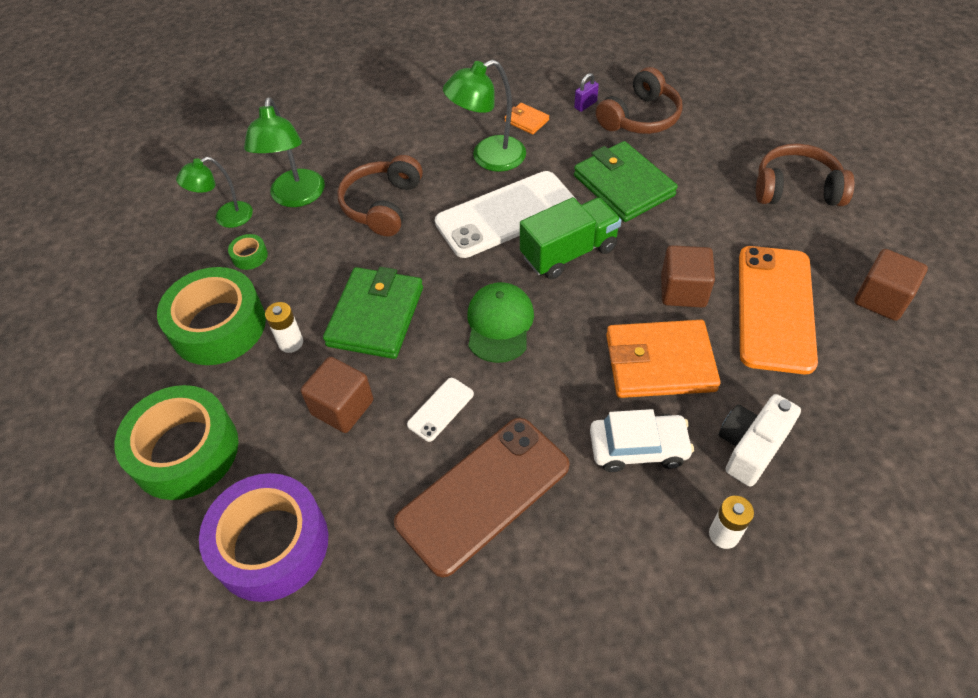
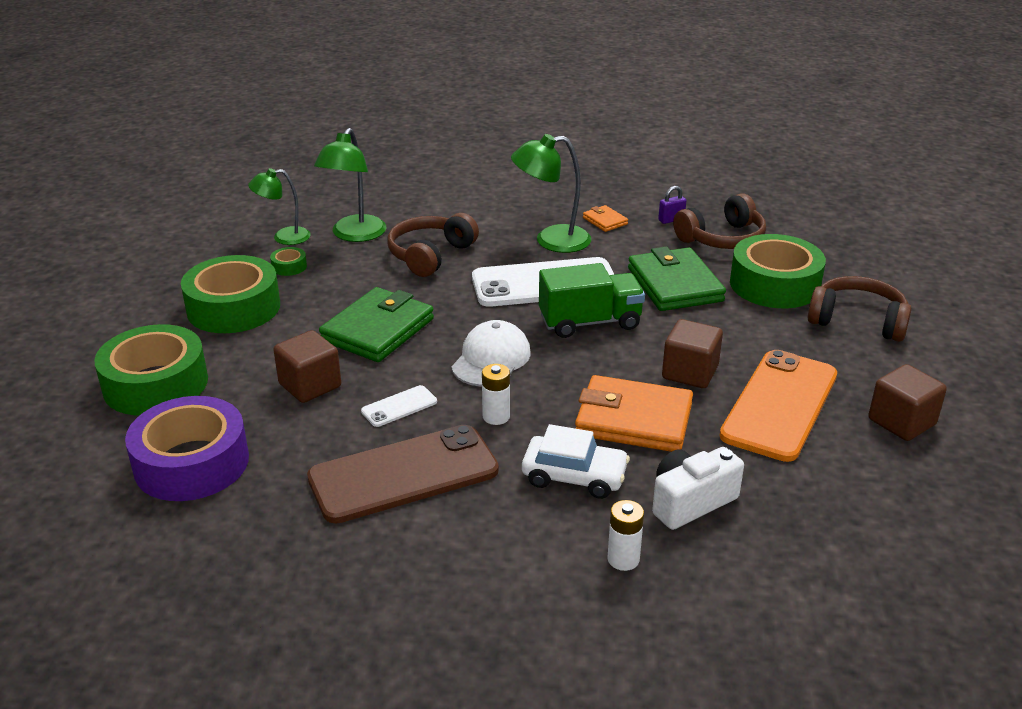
camera: 15 degrees right, 20 degrees down
white battery [265,302,303,353] -> white battery moved to [482,364,510,425]
green cap [467,282,534,363] -> white cap [452,320,531,387]
none -> green tape [730,234,826,308]

